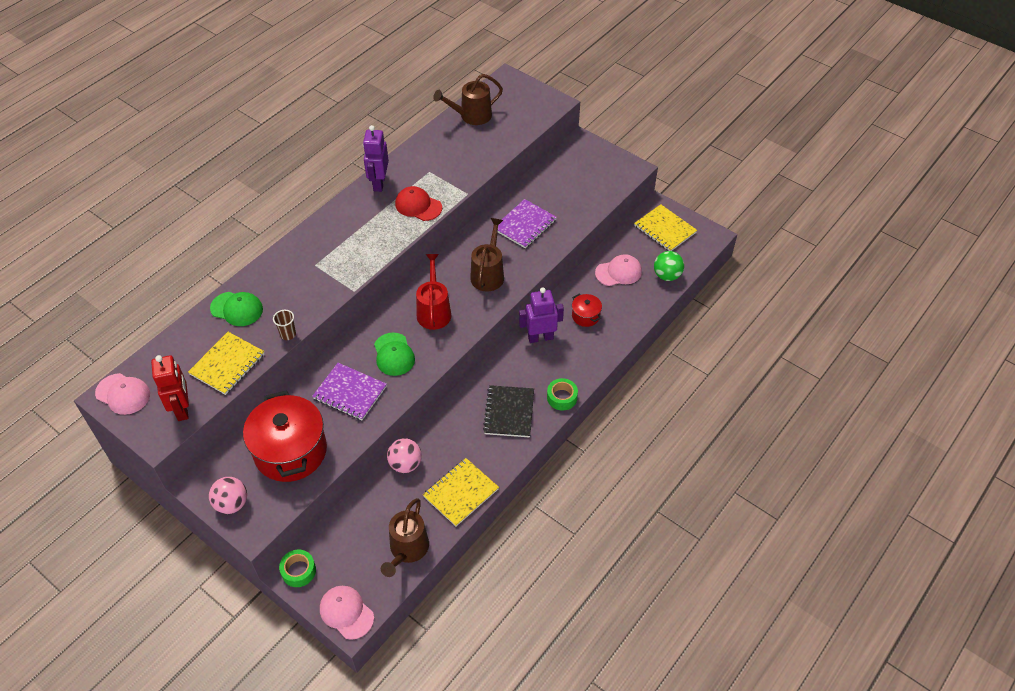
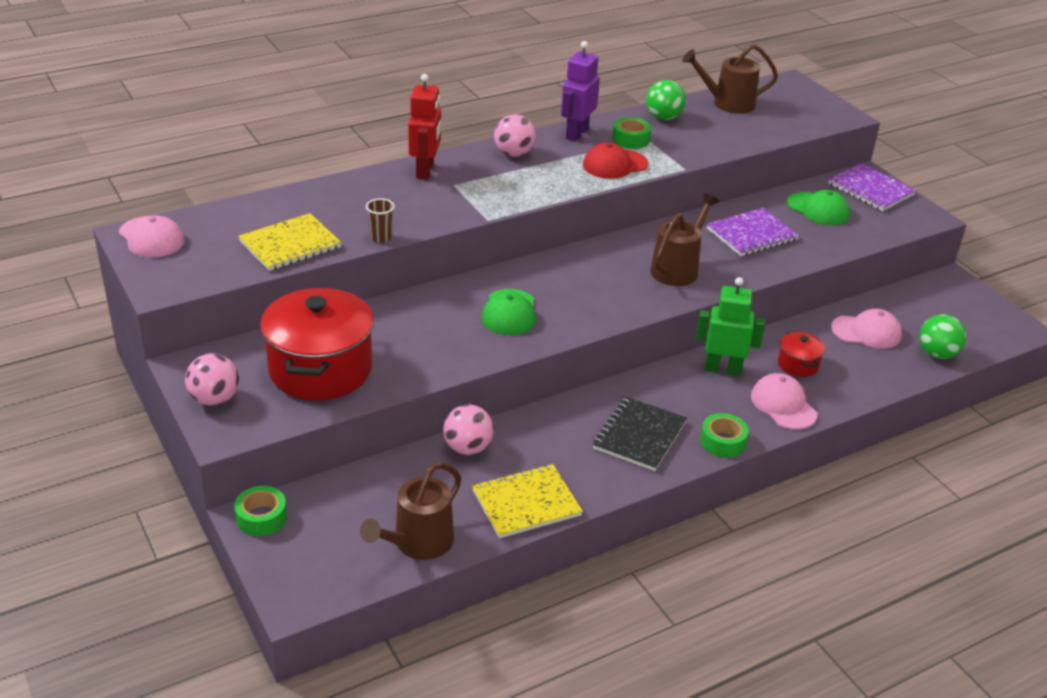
camera: 20 degrees right, 15 degrees down
red robot [151,355,189,421] -> red robot moved to [408,74,441,180]
green cap [210,292,263,326] -> green cap moved to [787,190,850,225]
purple notebook [312,363,387,420] -> purple notebook moved to [828,163,916,211]
pink cap [320,586,374,640] -> pink cap moved to [751,373,817,430]
red cap [395,186,442,221] -> red cap turned 75 degrees counterclockwise [583,143,648,179]
red watering can [416,254,452,330] -> none
purple robot [519,287,564,343] -> green robot [696,277,765,376]
yellow notebook [634,204,697,251] -> none
none -> pink ball [494,114,536,157]
none -> green tape [612,117,651,149]
none -> green ball [646,80,686,120]

